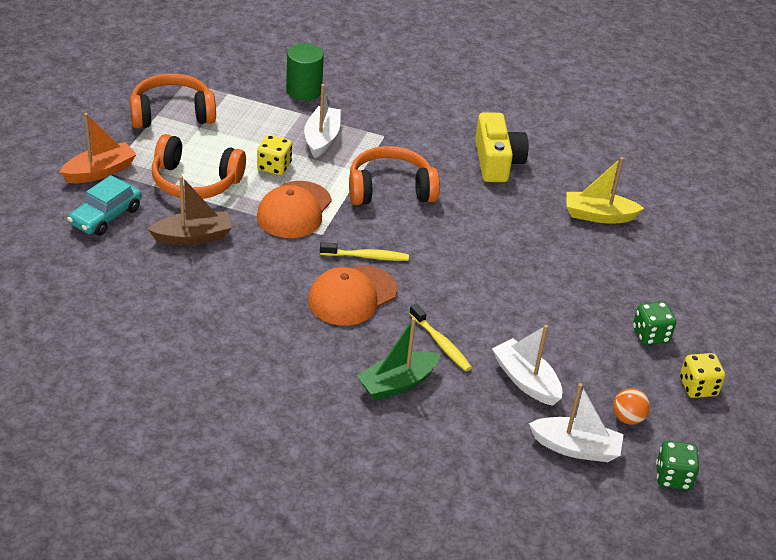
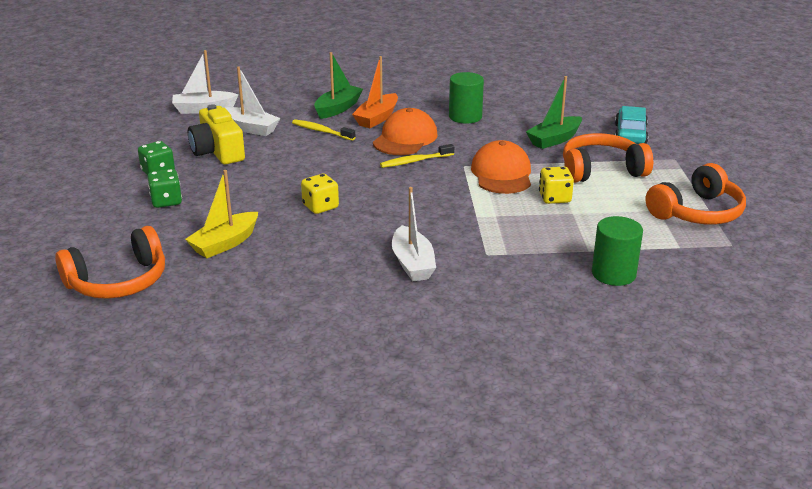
camera: 160 degrees right, 10 degrees down
orange boat [60,113,137,183] -> orange boat moved to [352,56,398,128]
brown boat [148,176,232,245] -> green boat [526,76,582,149]
white boat [304,84,341,158] -> white boat moved to [392,187,436,281]
orange headphones [349,146,440,205] -> orange headphones moved to [55,226,165,299]
yellow camera [475,112,528,182] -> yellow camera moved to [188,104,245,164]
yellow boat [566,157,644,224] -> yellow boat turned 150 degrees clockwise [185,170,258,258]
orange ball [613,388,650,425] -> none
green dice [656,441,699,490] -> green dice moved to [148,169,182,208]
yellow dice [680,353,725,398] -> yellow dice moved to [301,174,339,214]
none -> green cylinder [449,72,484,124]

